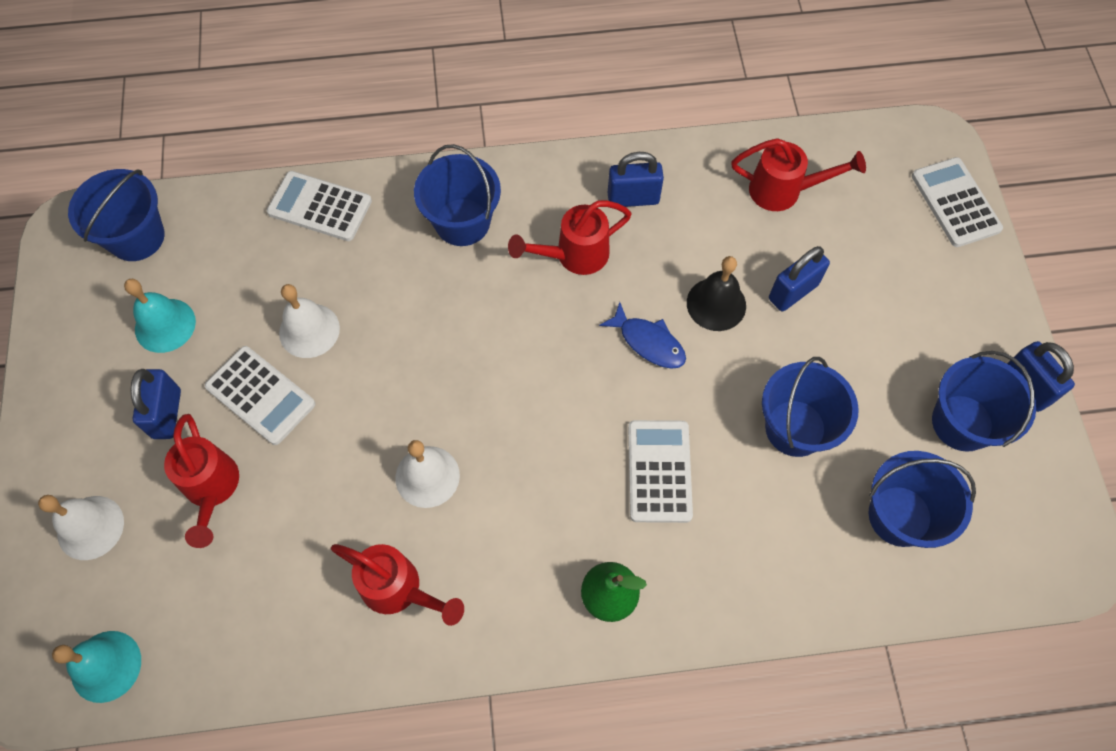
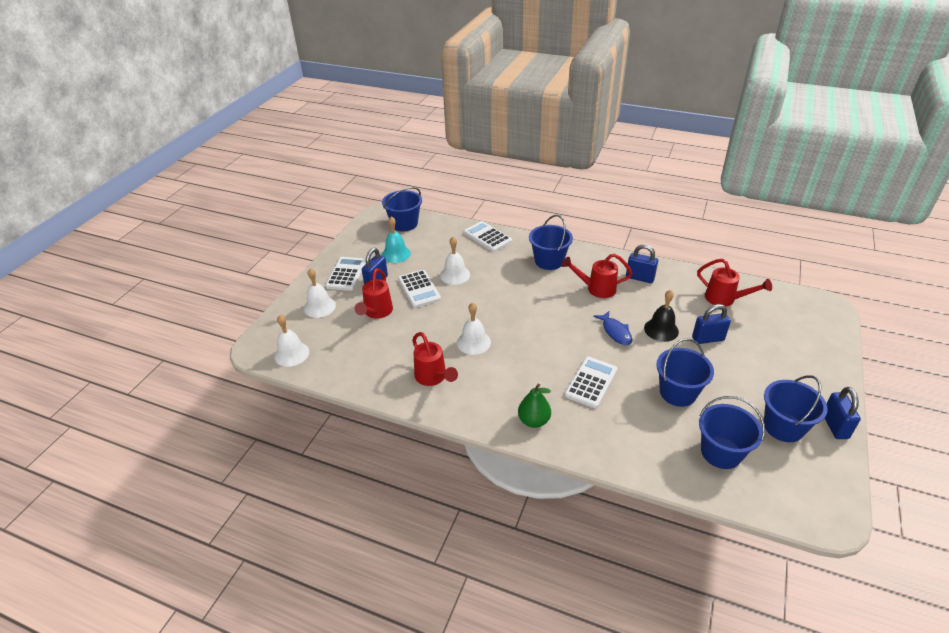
camera: 30 degrees right, 25 degrees down
turquoise bell [52,631,141,703] -> white bell [274,315,309,367]
white calculator [912,157,1003,247] -> white calculator moved to [325,257,366,291]

